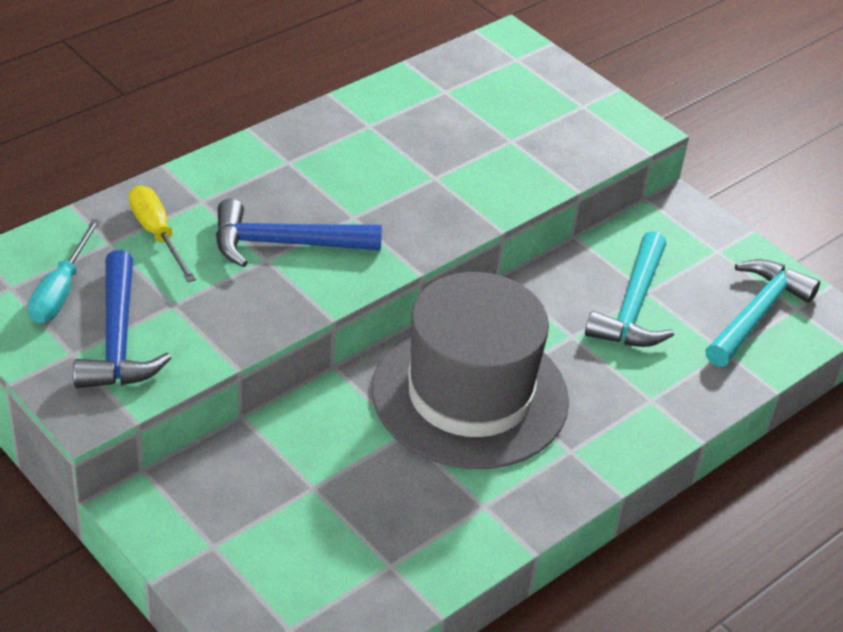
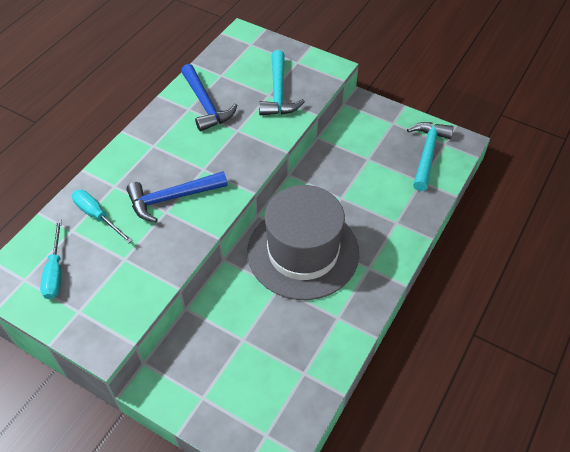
camera: 15 degrees left, 10 degrees up
blue hammer [73,250,171,388] -> blue hammer moved to [181,64,237,131]
yellow screwdriver [129,185,196,282] -> turquoise screwdriver [72,190,133,243]
turquoise hammer [585,231,674,347] -> turquoise hammer moved to [259,50,305,115]

